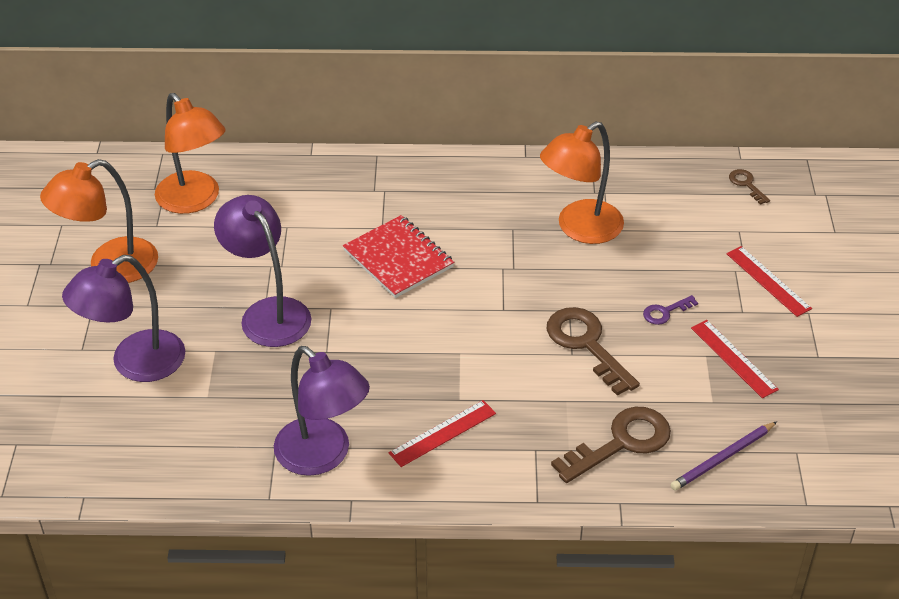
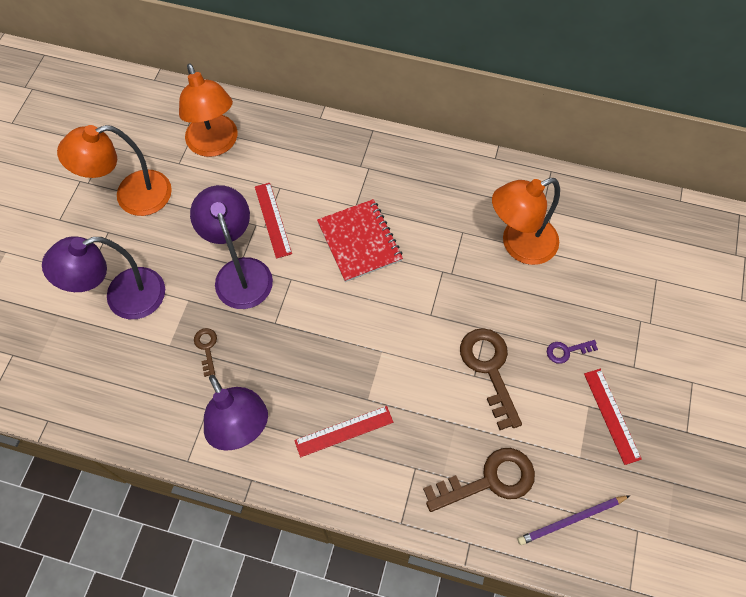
camera: 15 degrees right, 20 degrees up
red ruler [726,246,812,317] -> red ruler moved to [255,183,292,259]
brown key [729,169,770,205] -> brown key moved to [194,328,217,377]

